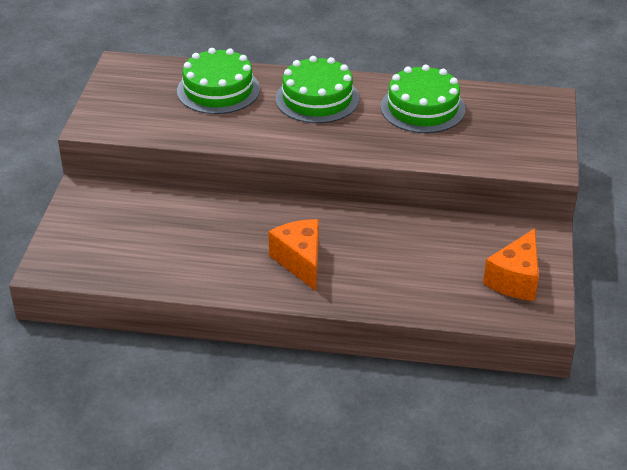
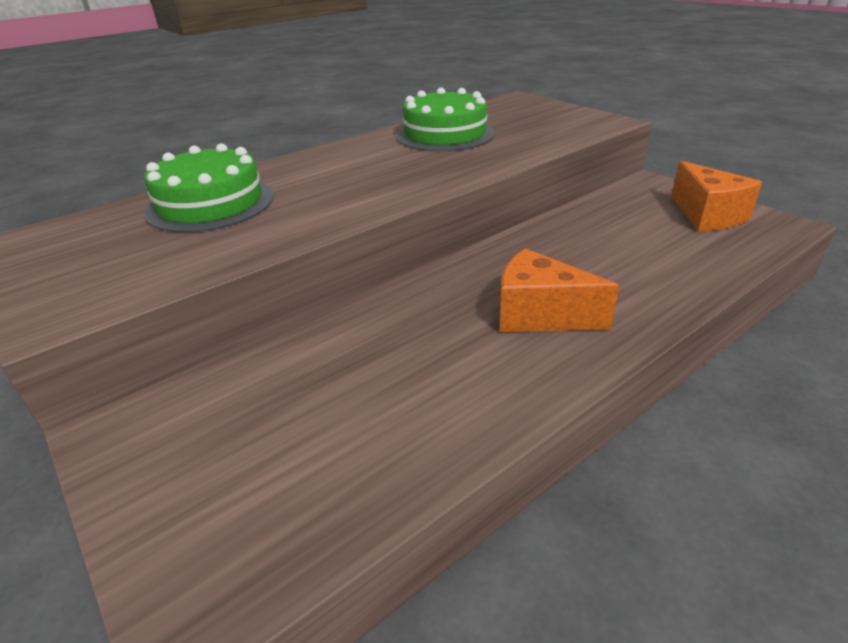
camera: 45 degrees left, 5 degrees down
green cake [276,56,359,123] -> none

